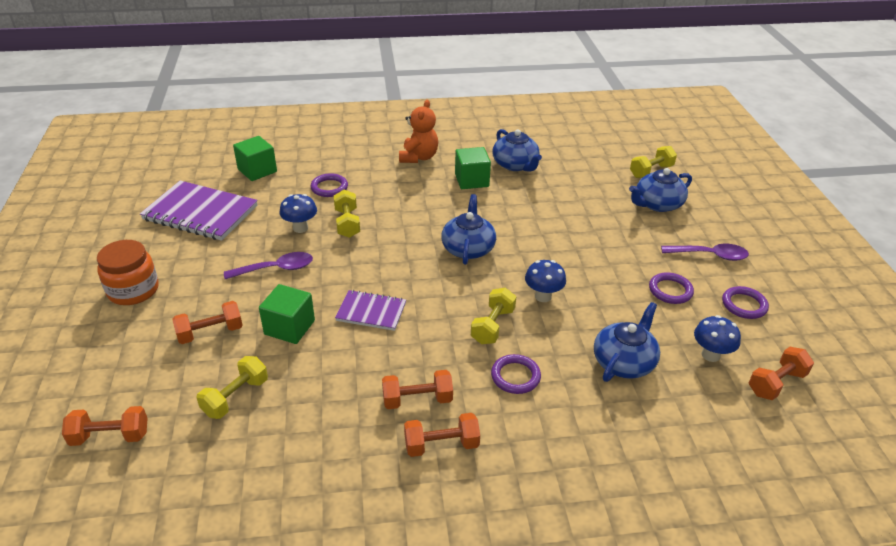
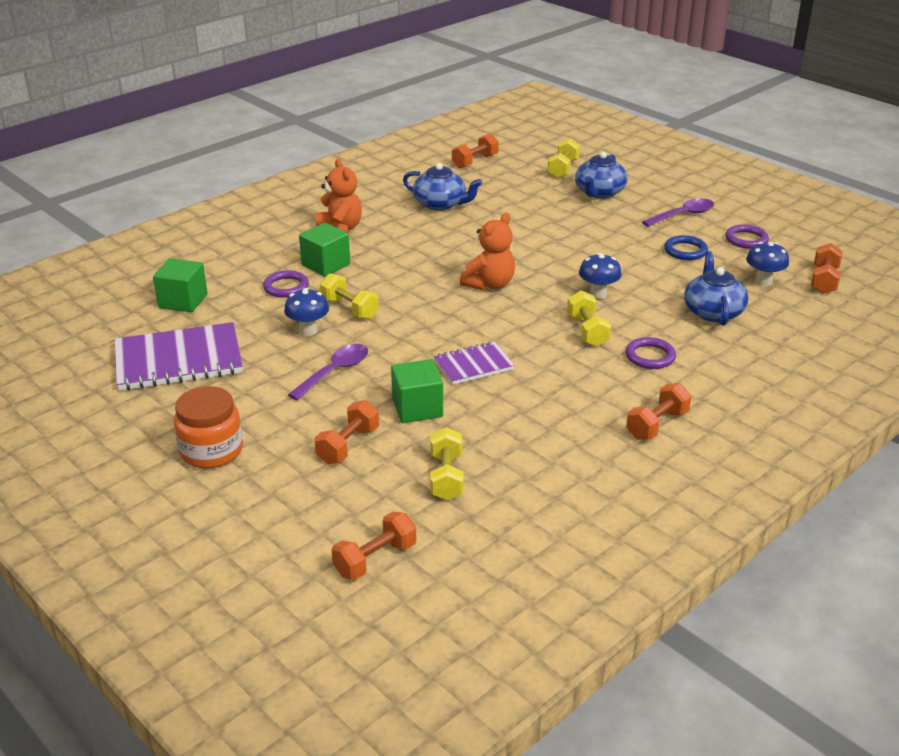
camera: 35 degrees left, 5 degrees down
orange dumbbell [382,370,453,409] -> orange dumbbell moved to [452,133,499,169]
blue teapot [441,194,496,265] -> orange teddy bear [460,213,515,290]
green cube [455,147,491,189] -> green cube moved to [299,223,350,277]
purple ring [649,272,694,304] -> blue ring [664,235,708,260]

